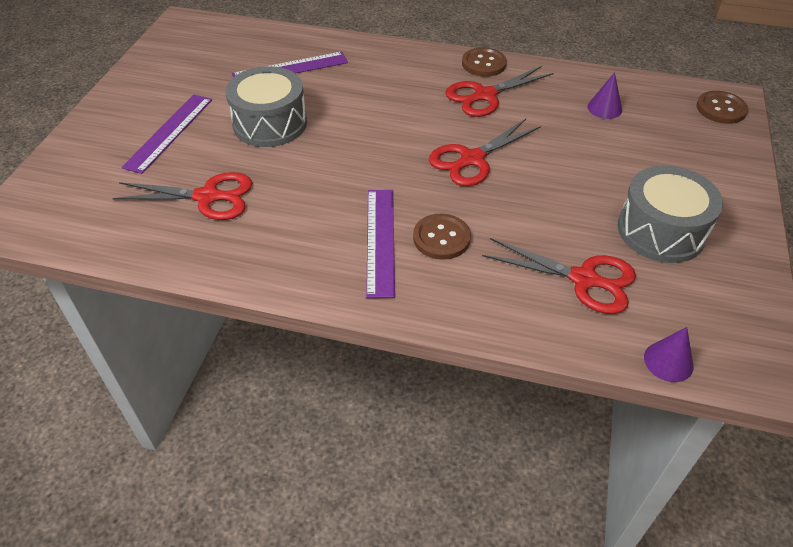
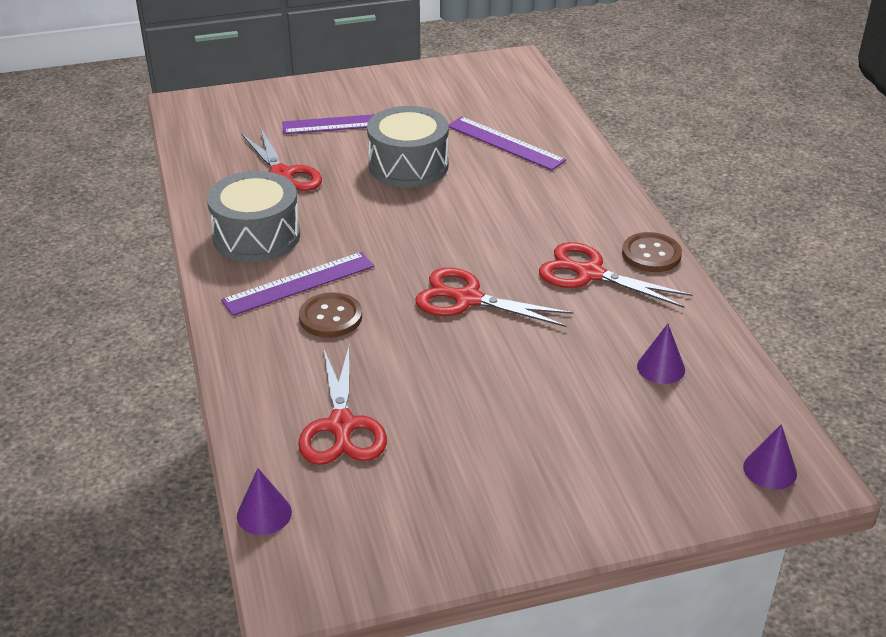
camera: 60 degrees right, 10 degrees down
grey drum [618,165,723,263] -> grey drum moved to [207,171,300,262]
brown button [697,91,748,124] -> purple cone [743,424,797,490]

